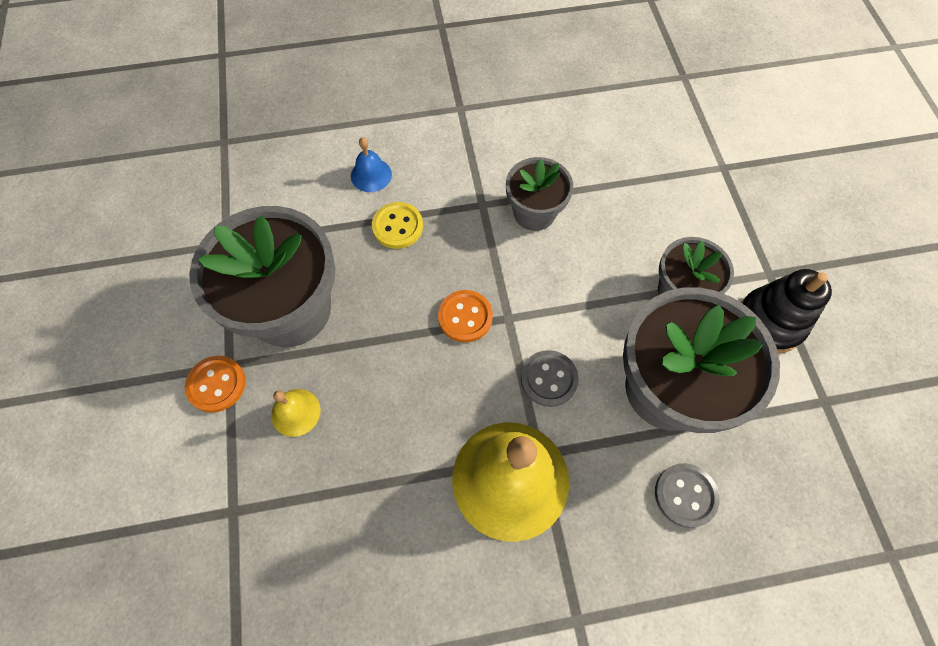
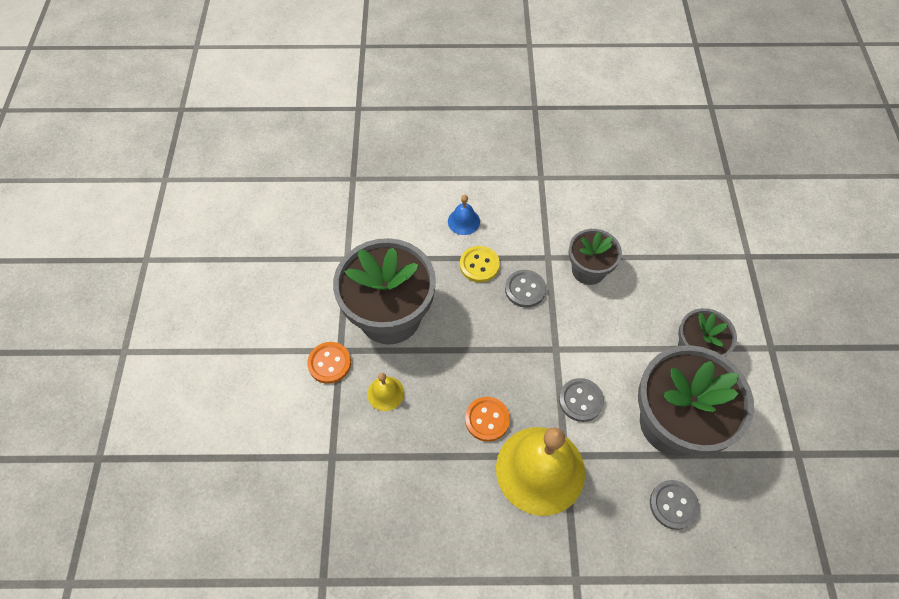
camera: 10 degrees right, 5 degrees down
orange button [438,290,493,343] -> orange button moved to [465,397,510,442]
black stacking toy [741,269,832,353] -> none
none -> grey button [505,270,546,308]

